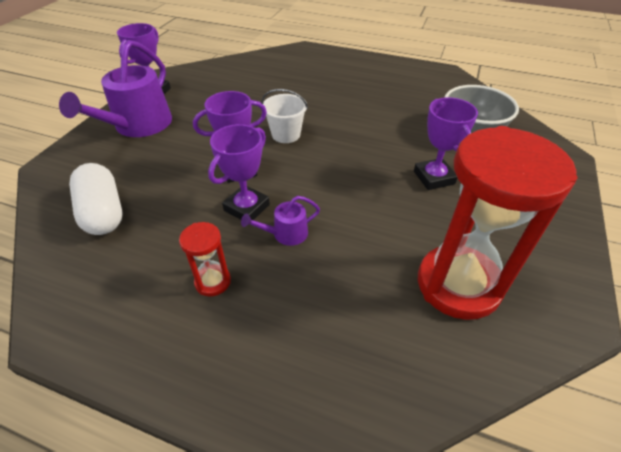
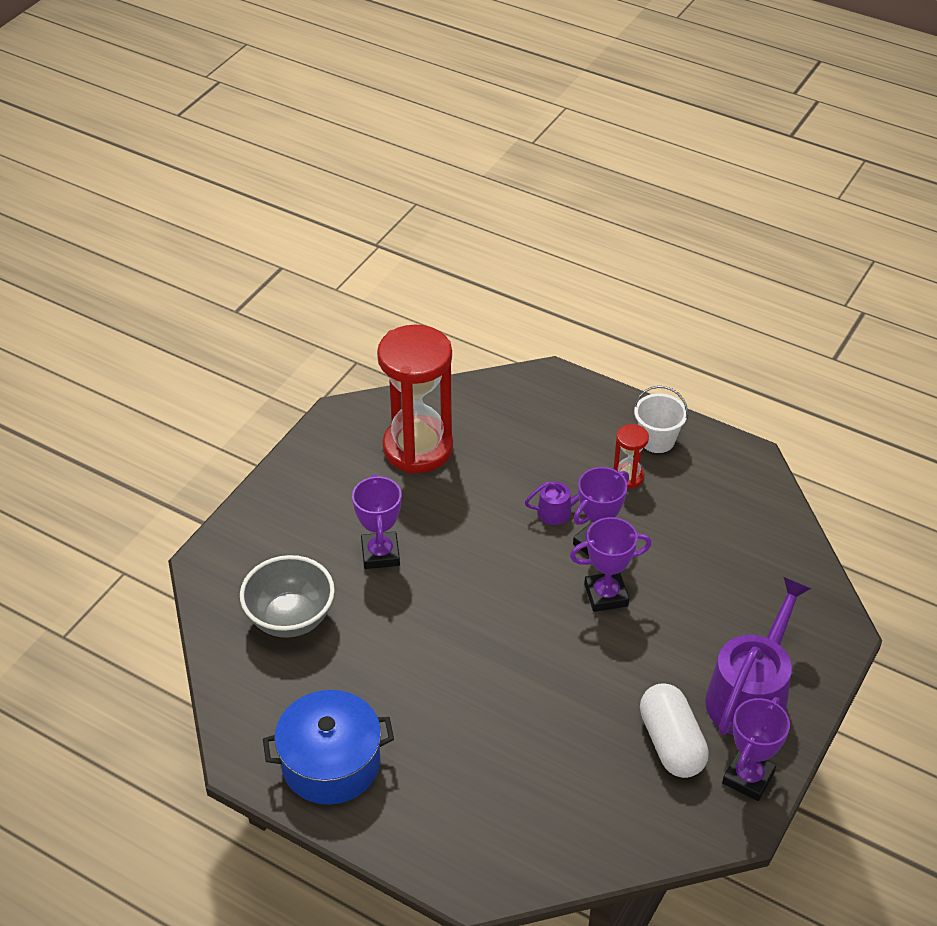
camera: 170 degrees left, 0 degrees up
white capsule [69,163,122,235] -> white capsule moved to [640,683,709,778]
white bucket [261,89,308,143] -> white bucket moved to [634,386,688,453]
none -> blue pot [263,690,394,805]

